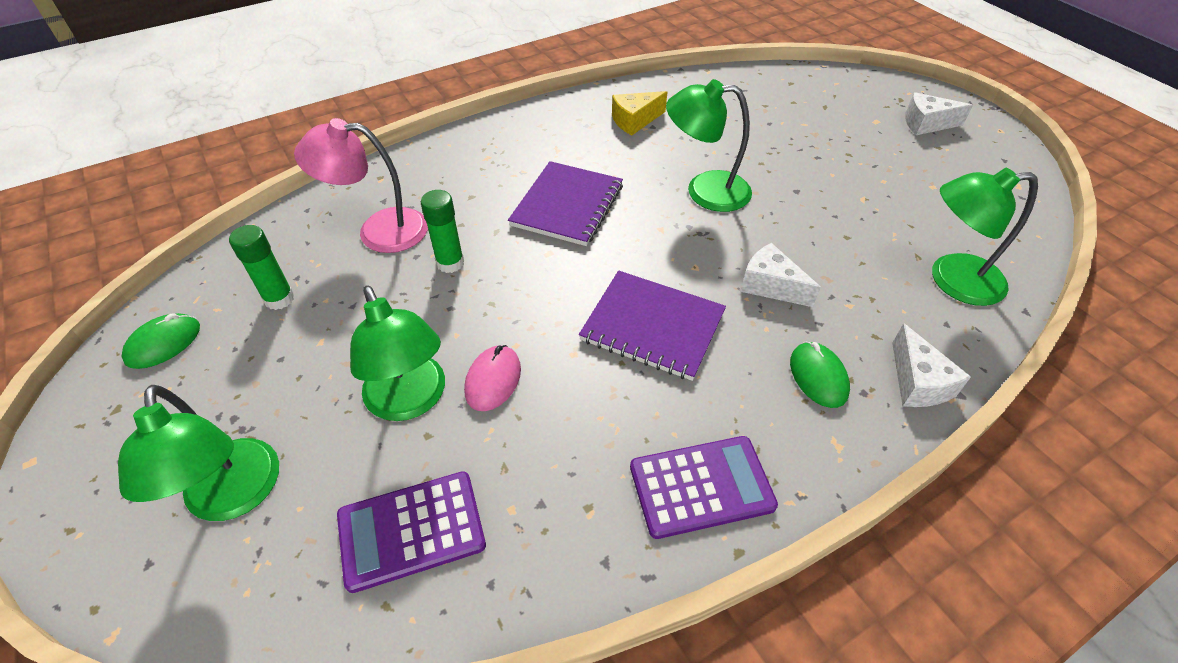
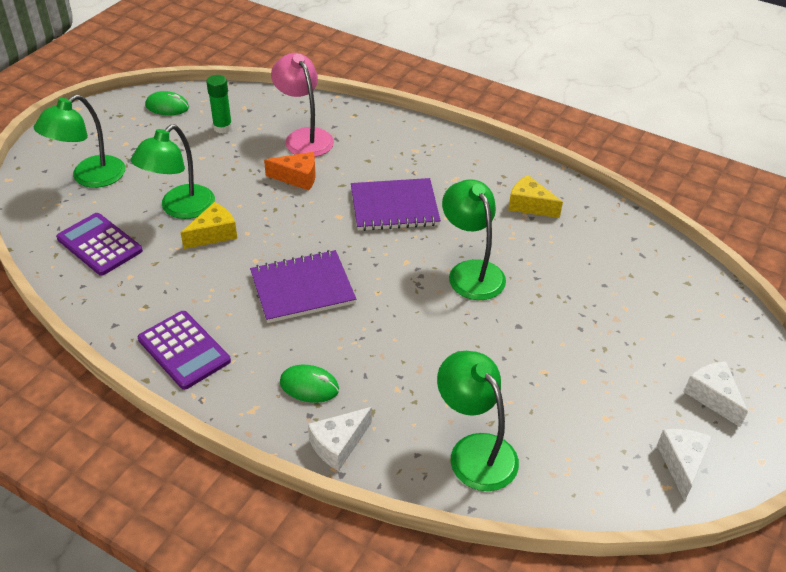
camera: 60 degrees right, 5 degrees down
green glue stick [421,190,464,273] -> orange cheese [264,152,315,190]
pink mouse [464,345,521,411] -> yellow cheese [181,202,237,249]
purple notebook [579,270,726,381] -> purple notebook turned 75 degrees clockwise [250,250,356,323]
white cheese [740,243,821,307] -> white cheese moved to [657,429,713,502]
green mouse [790,342,850,408] -> green mouse turned 60 degrees clockwise [280,365,339,403]

